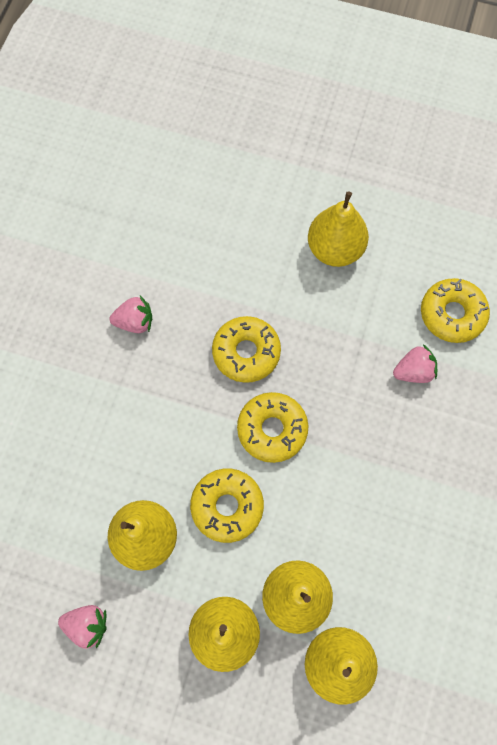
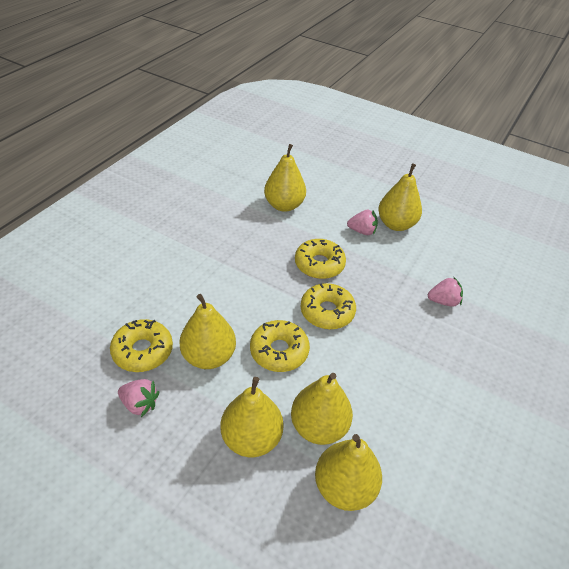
camera: 10 degrees right, 25 degrees down
pink strawberry [110,296,152,333] -> pink strawberry moved to [347,210,378,235]
yellow donut [421,278,490,343] -> yellow donut moved to [110,319,173,372]
none -> yellow pear [264,144,306,212]

